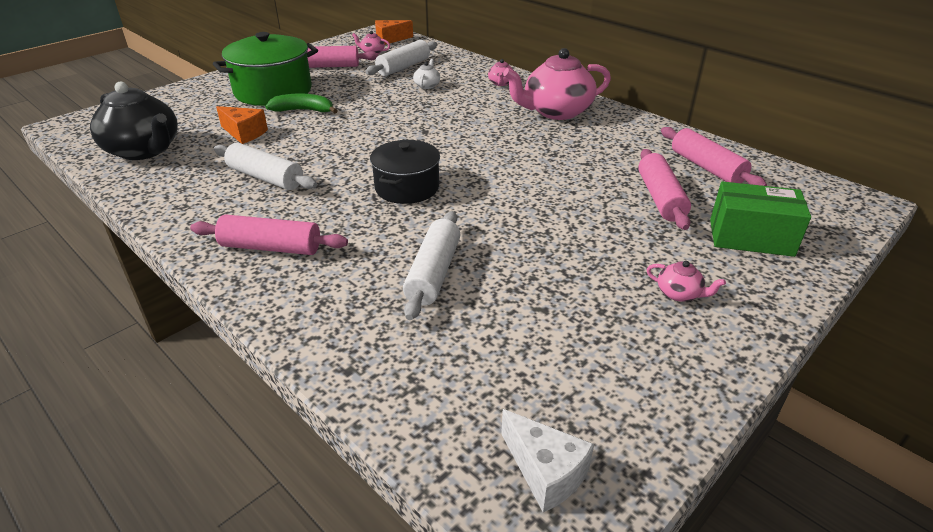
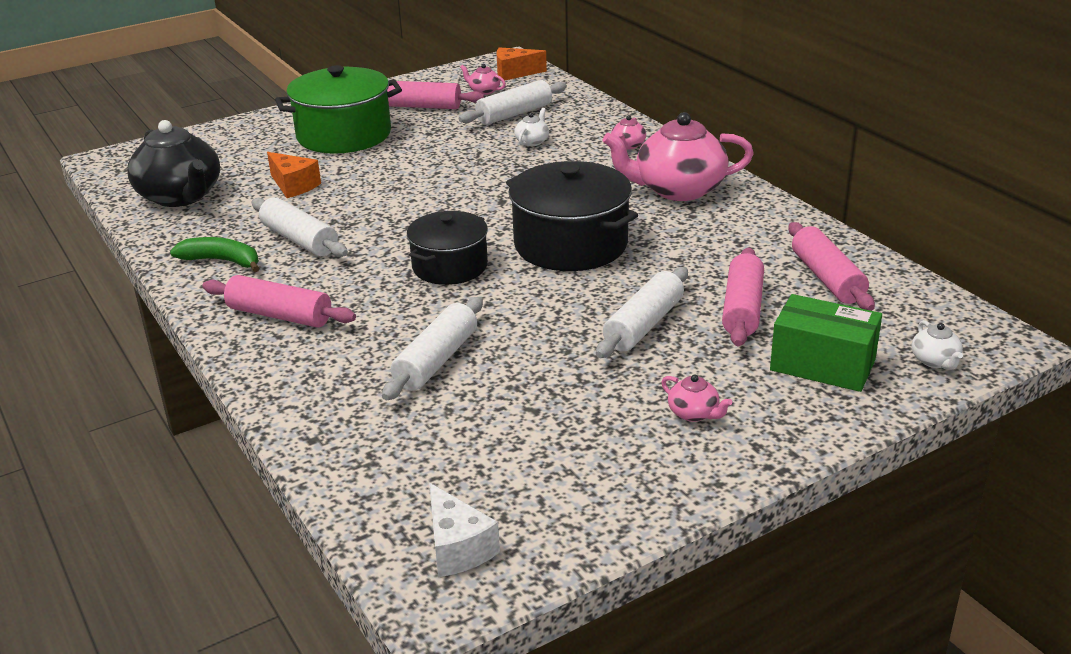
camera: 15 degrees right, 5 degrees down
green banana [265,93,338,113] -> green banana moved to [170,237,260,272]
none -> black pot [506,161,638,271]
none -> white rolling pin [596,267,688,358]
none -> white teapot [912,320,963,370]

